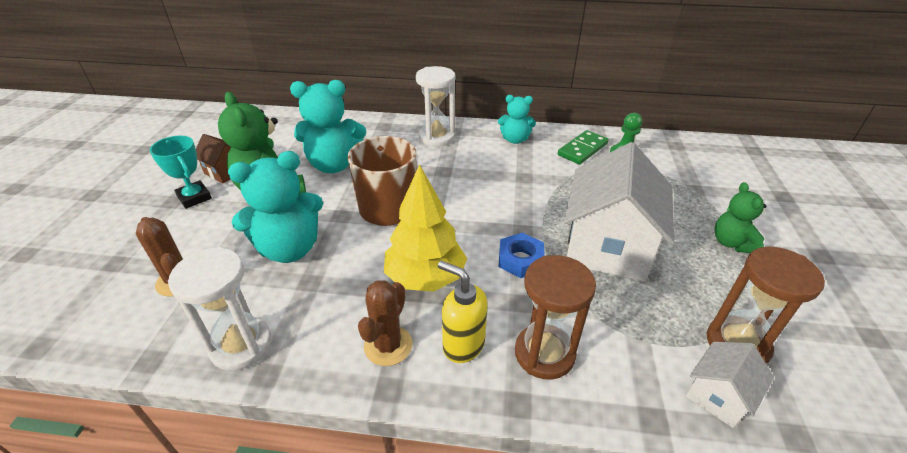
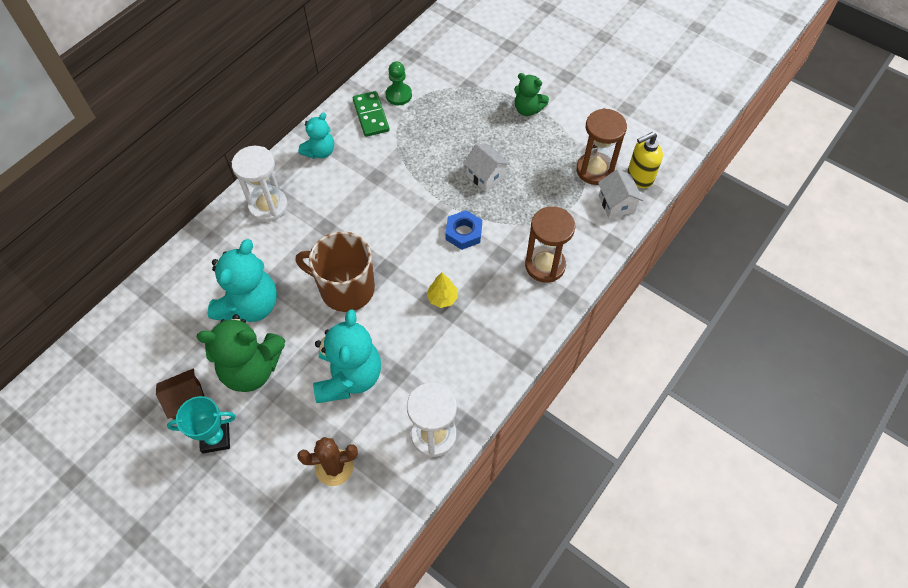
camera: 60 degrees left, 20 degrees up
brown cactus [358,280,412,366] -> none
yellow tree [384,164,467,292] -> yellow tree [427,272,458,308], size x0.48
yellow soap dispenser [438,261,488,363] -> yellow soap dispenser moved to [627,132,663,188]
white house [564,142,674,281] -> white house [463,144,511,192], size x0.47

